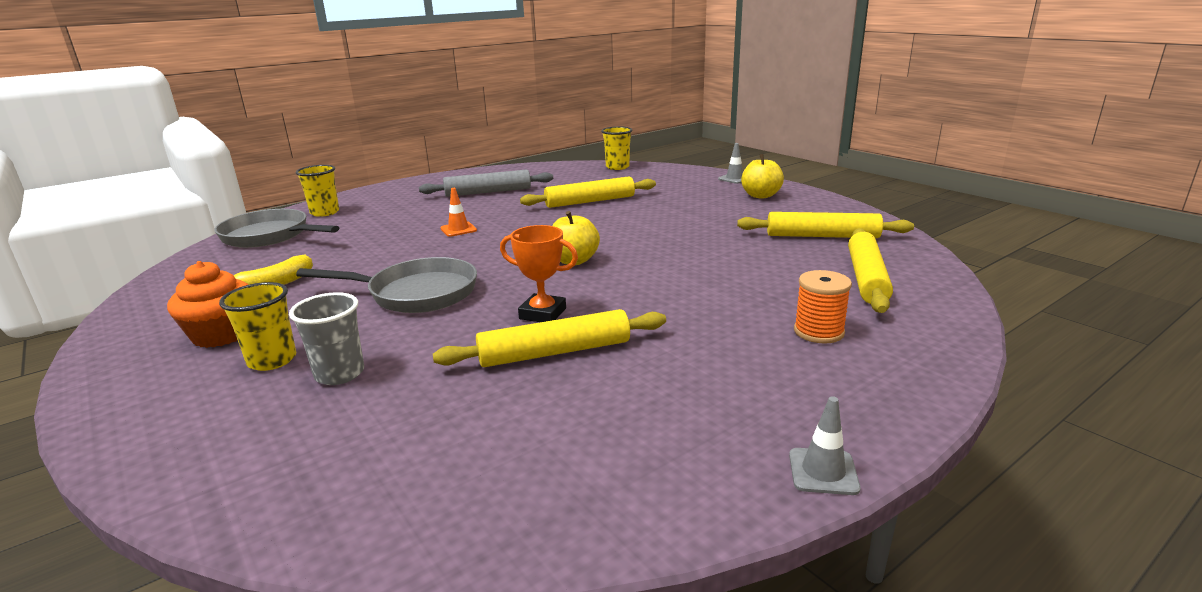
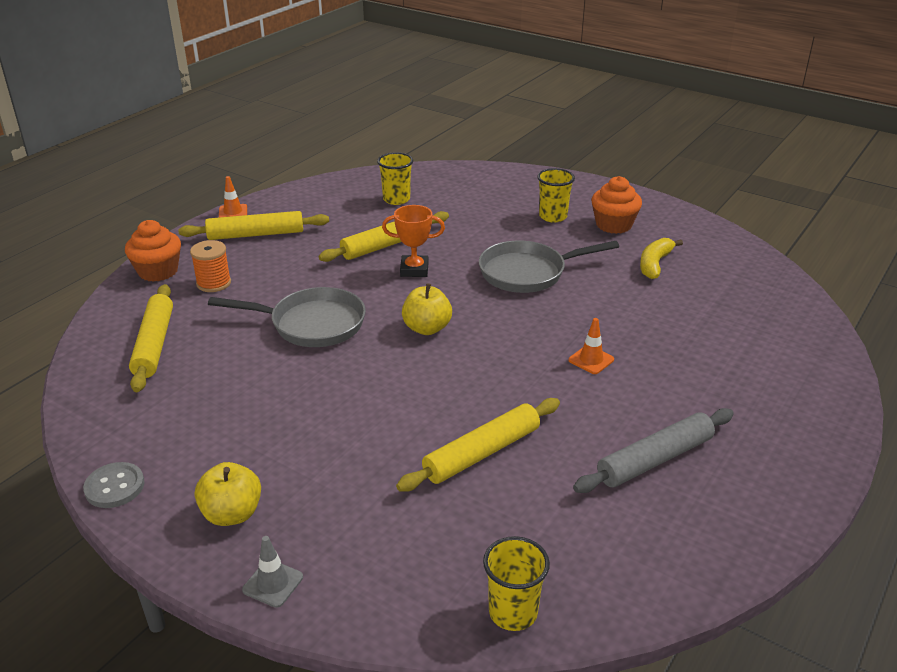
camera: 160 degrees right, 10 degrees up
grey pan [214,209,339,248] -> grey pan moved to [208,287,366,347]
grey cup [289,292,364,385] -> none
yellow cup [296,165,339,217] -> yellow cup moved to [377,152,413,205]
yellow rolling pin [737,212,914,238] -> yellow rolling pin moved to [178,211,329,240]
grey traffic cone [789,396,861,495] -> orange traffic cone [219,176,247,217]
none -> grey button [83,462,145,508]
none -> orange cupcake [125,220,181,282]

